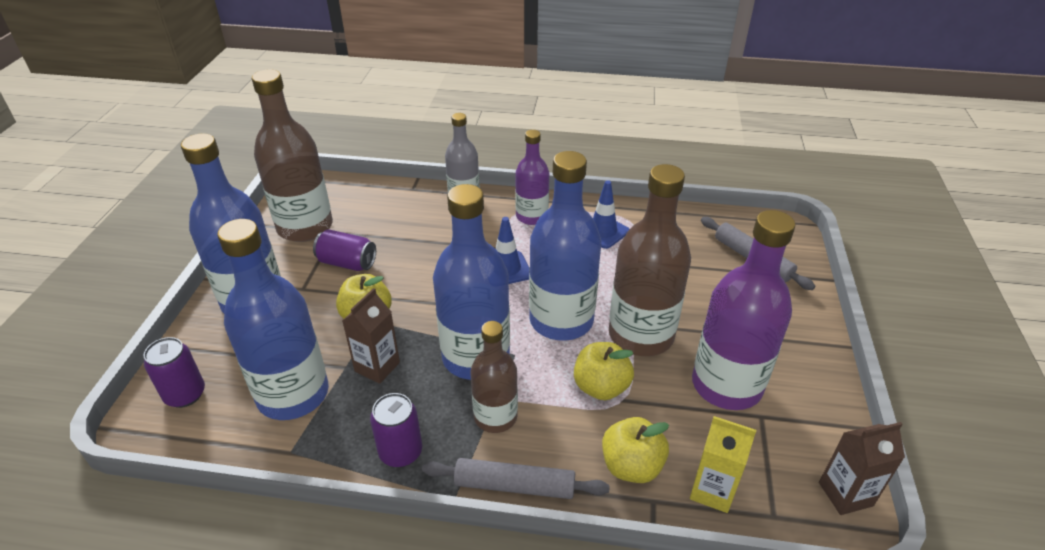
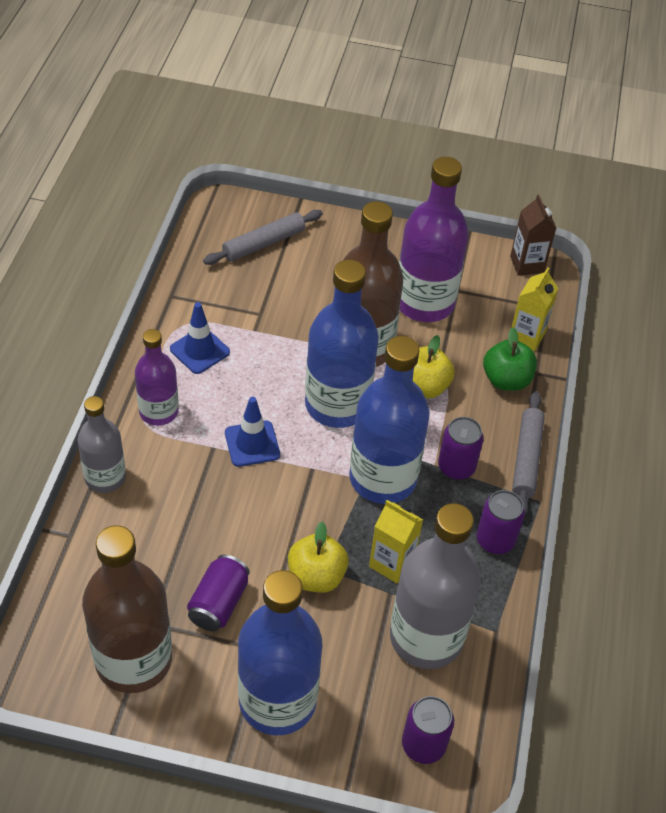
camera: 90 degrees left, 10 degrees up
blue bottle [217,219,329,420] -> grey bottle [390,503,481,669]
brown carton [342,288,400,384] -> yellow carton [369,500,423,583]
brown bottle [471,321,518,433] -> purple can [438,417,484,480]
yellow apple [602,417,669,483] -> green apple [483,327,537,391]

